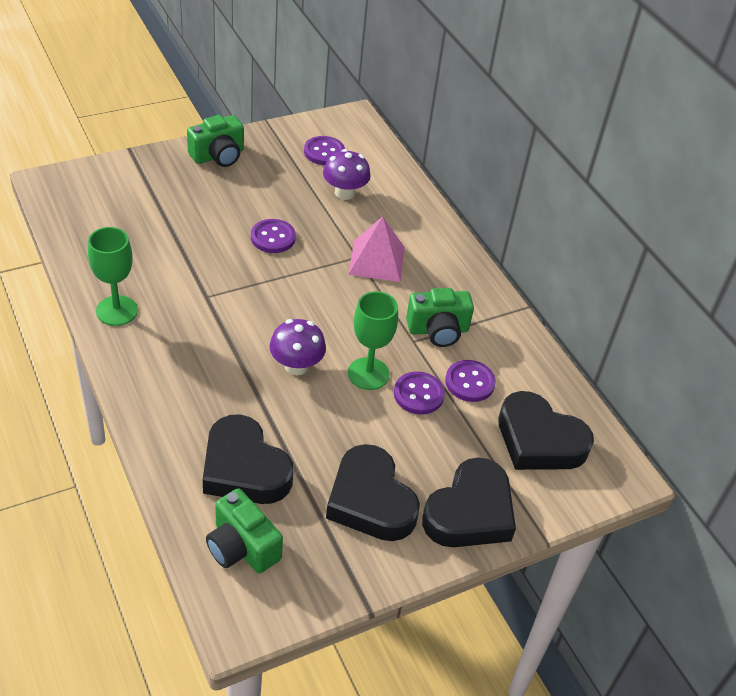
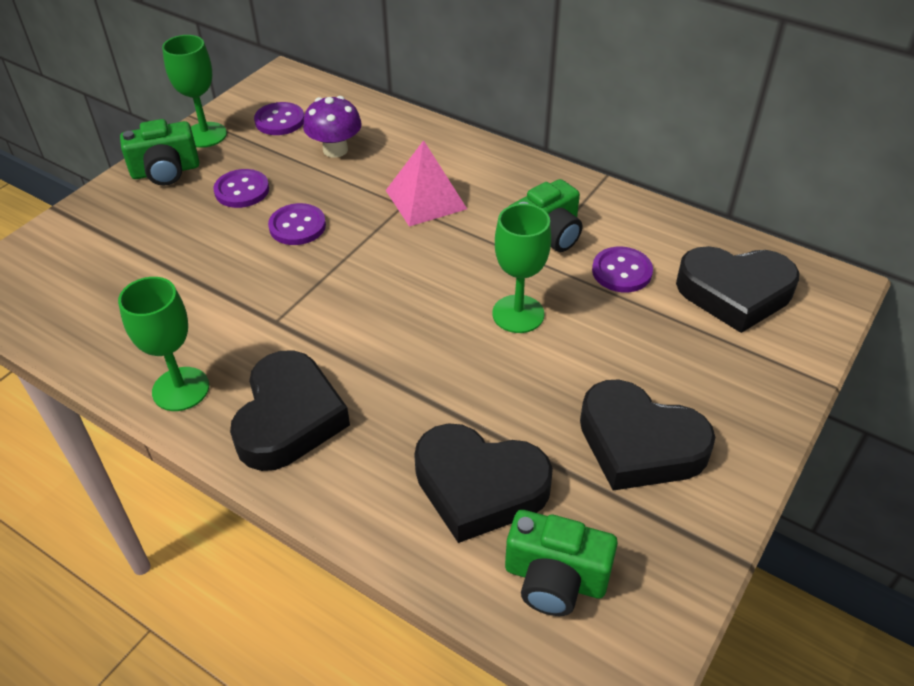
camera: 25 degrees left, 0 degrees up
green camera [187,115,244,167] -> green camera turned 45 degrees clockwise [120,119,199,186]
purple mushroom [269,319,326,375] -> none
purple button [394,371,445,415] -> purple button moved to [213,169,269,208]
black heart [422,457,516,547] -> black heart moved to [230,350,350,471]
none -> green goblet [162,35,227,148]

